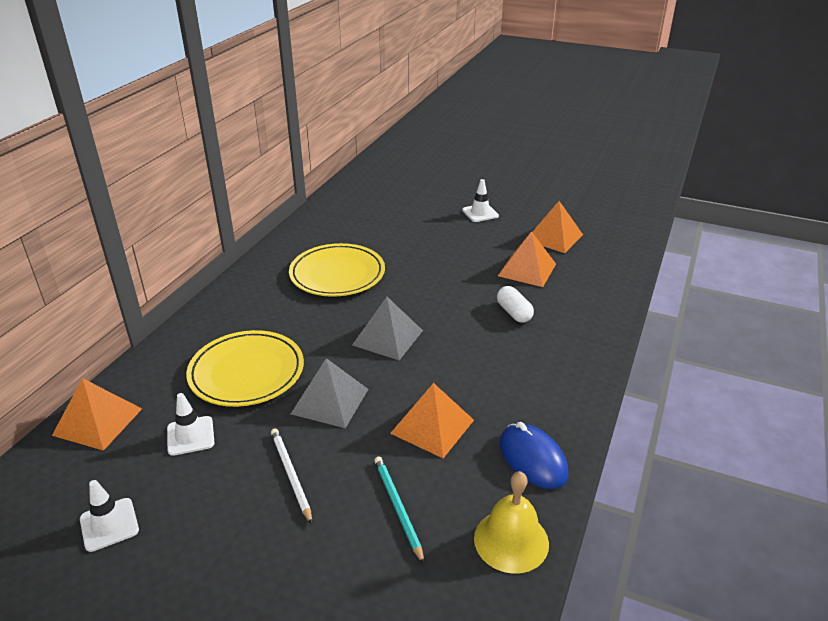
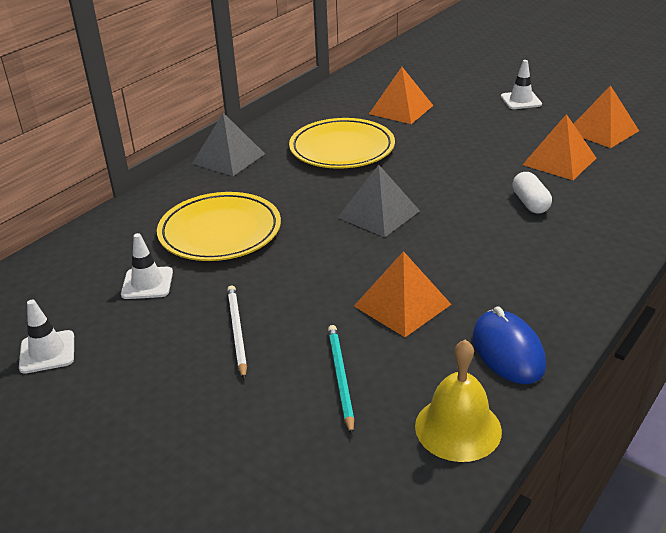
camera: 15 degrees right, 0 degrees up
orange pyramid [52,378,142,451] -> orange pyramid moved to [369,67,433,124]
grey pyramid [291,358,368,428] -> grey pyramid moved to [192,113,265,176]

